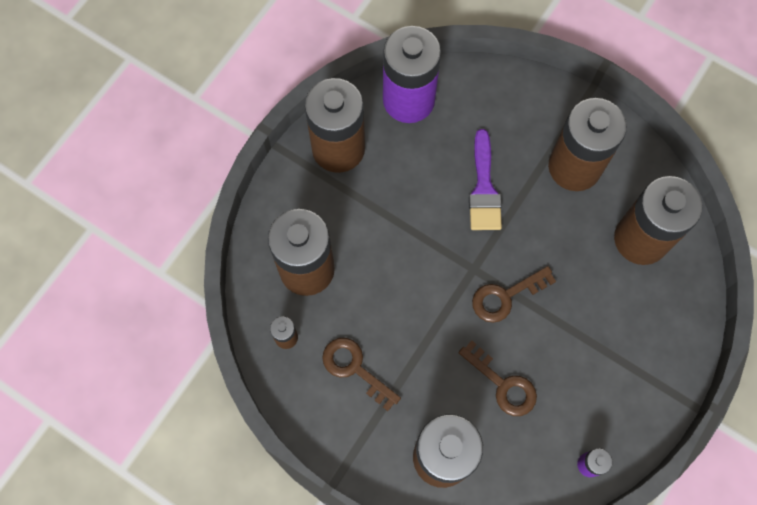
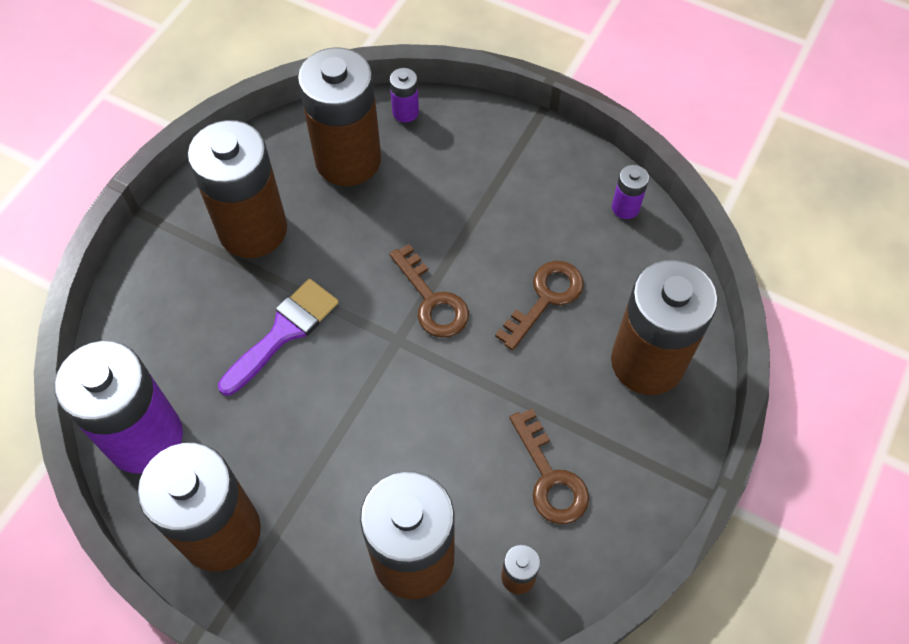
camera: 95 degrees left, 10 degrees down
brown key [322,338,401,411] -> brown key turned 60 degrees counterclockwise [509,409,589,524]
purple brush [469,129,502,230] -> purple brush turned 45 degrees counterclockwise [218,279,338,395]
none -> purple battery [390,68,419,123]

